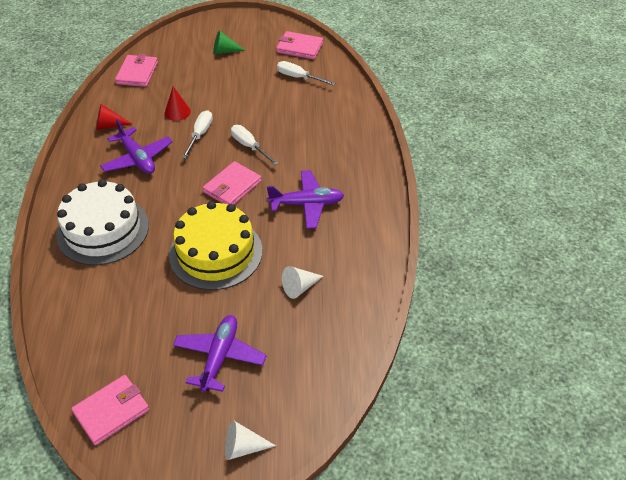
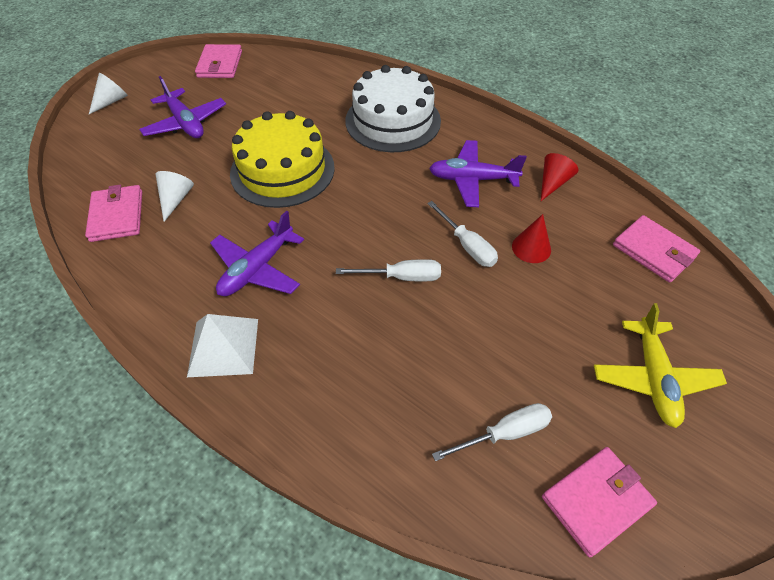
camera: 130 degrees right, 5 degrees up
pink wallet [203,161,262,205] -> pink wallet moved to [85,185,142,242]
green cone [213,30,245,54] -> yellow plane [594,303,727,428]
none -> white pyramid [187,314,258,377]

